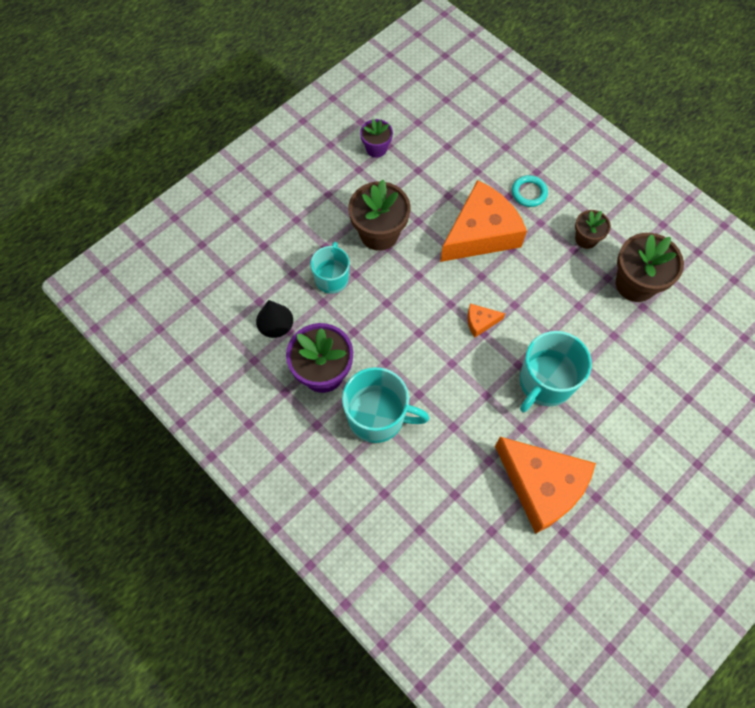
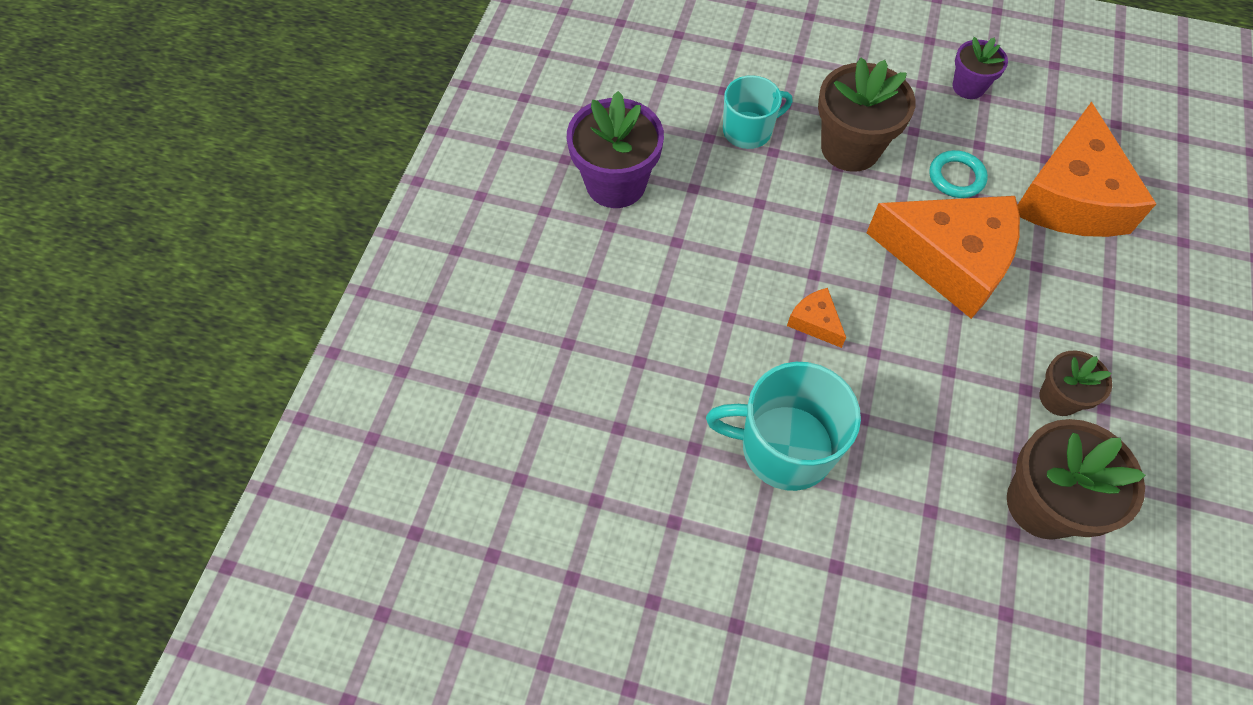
camera: 60 degrees right, 5 degrees down
black cone [256,300,293,338] -> none
turquoise mug [342,367,429,443] -> none
orange cheese [495,437,596,534] -> orange cheese moved to [1017,102,1156,237]
turquoise ring [512,175,548,207] -> turquoise ring moved to [929,150,988,198]

